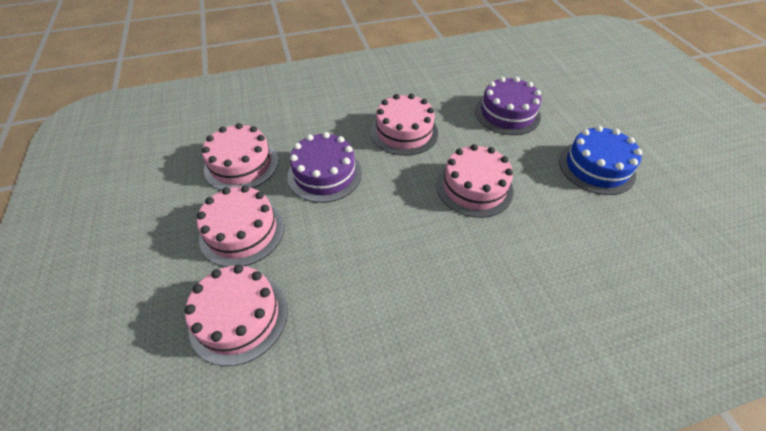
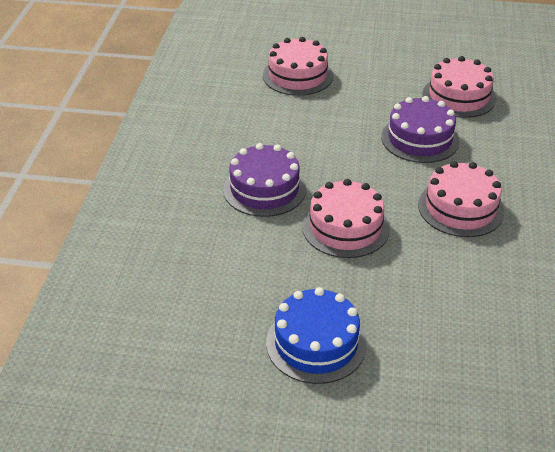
camera: 115 degrees right, 10 degrees down
pink cake [197,185,284,267] -> none
purple cake [475,77,542,135] -> purple cake moved to [223,143,306,217]

